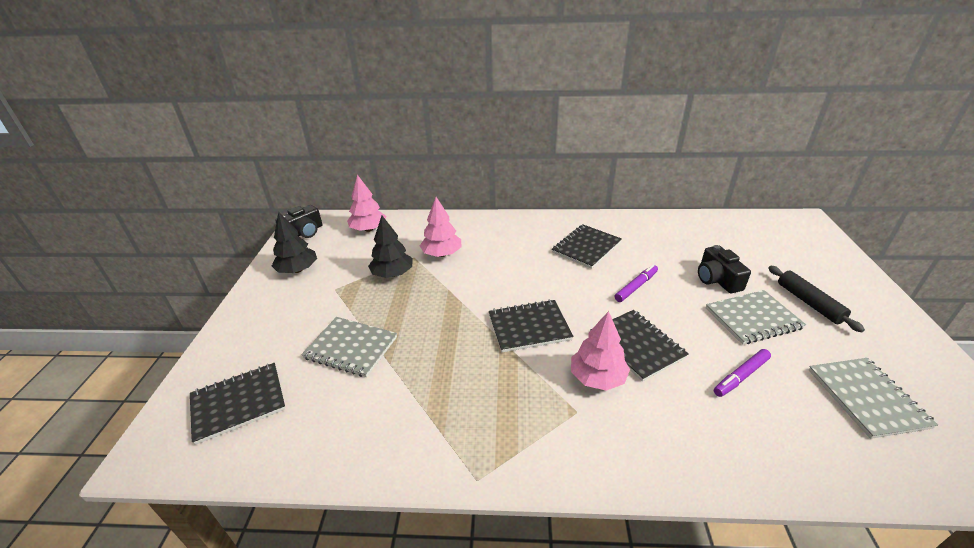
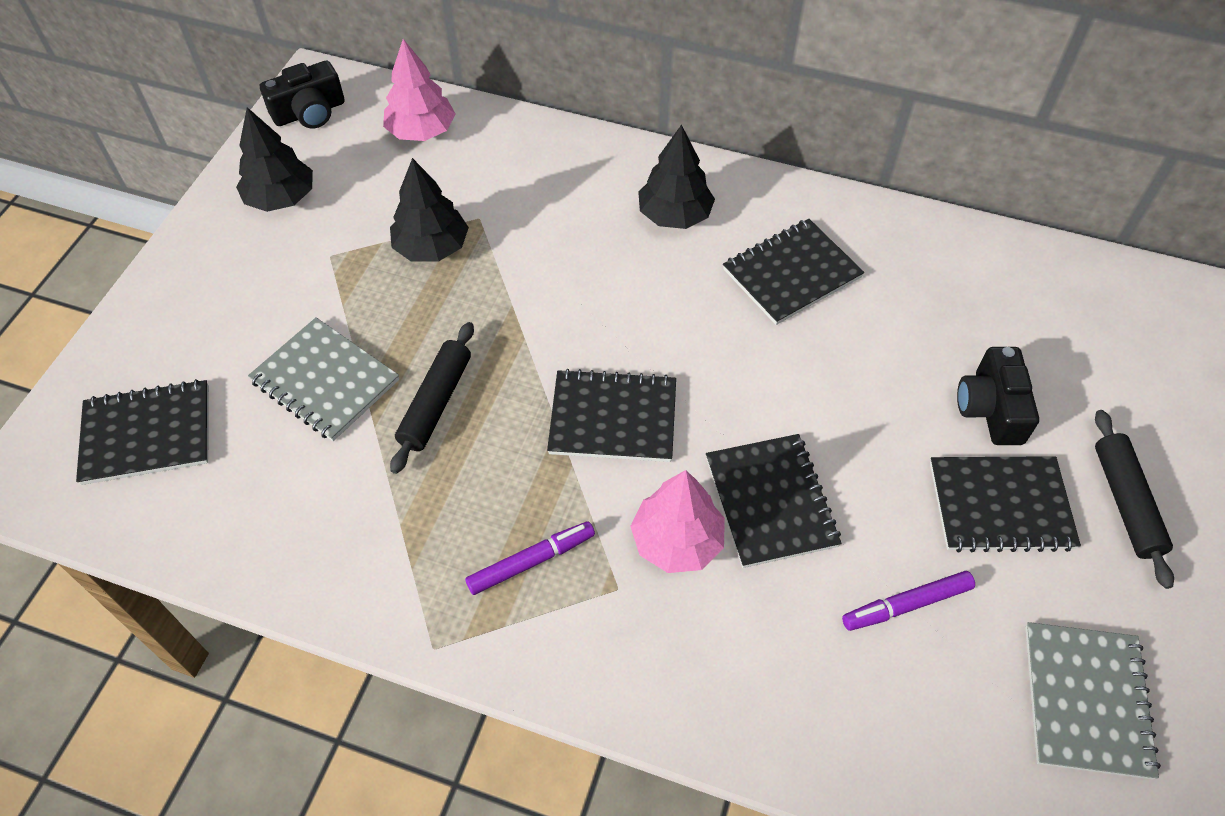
camera: 15 degrees right, 20 degrees up
pink tree [420,197,462,257] -> none
purple marker [615,264,658,302] -> purple marker moved to [465,521,595,595]
grey notebook [706,290,806,345] -> black notebook [930,456,1081,552]
none -> black rolling pin [390,322,474,474]
none -> black tree [638,125,715,229]

